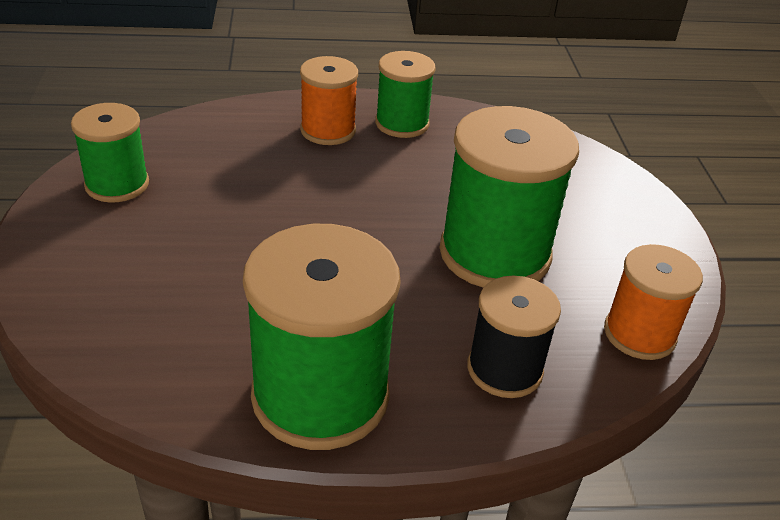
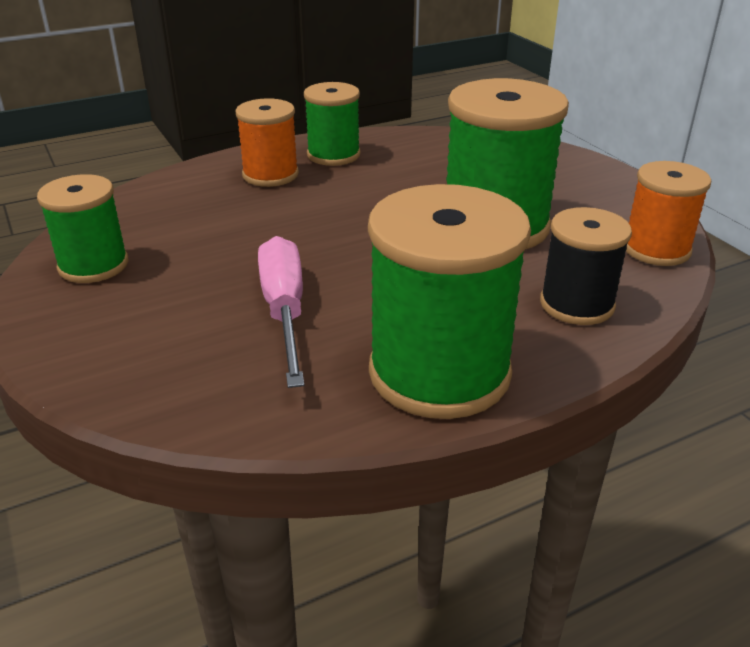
camera: 20 degrees left, 5 degrees down
none -> pink screwdriver [258,236,304,388]

